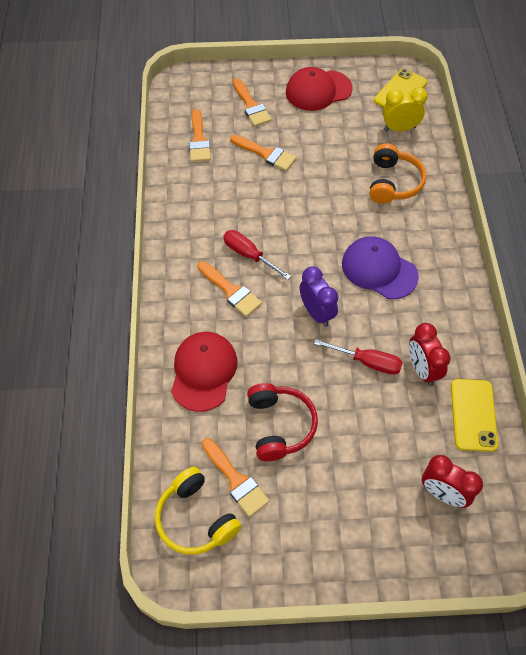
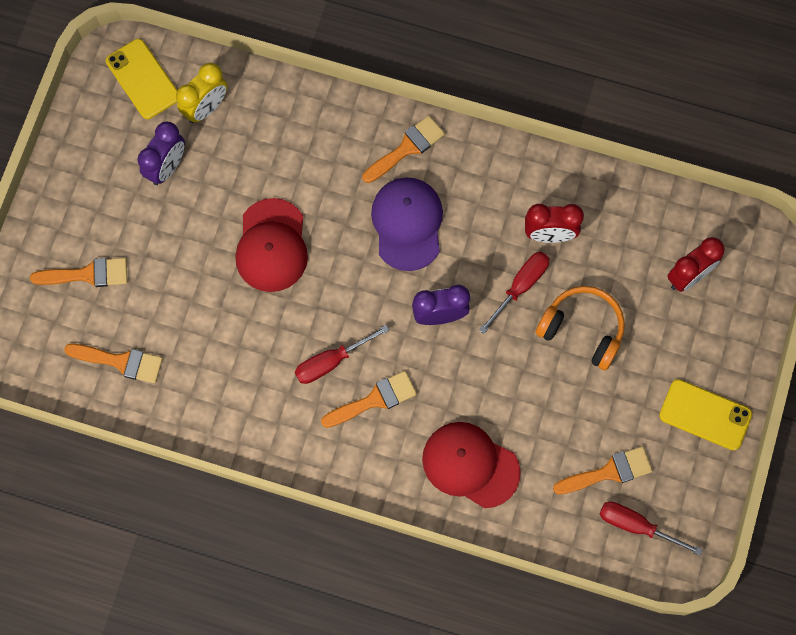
camera: 70 degrees left, 15 degrees up
yellow headphones [155,467,242,555] -> red screwdriver [600,502,703,556]
orange brush [230,135,296,171] -> orange brush moved to [362,115,445,183]
red headphones [247,383,318,461] -> none
red cap [286,67,352,111] -> red cap moved to [235,198,308,292]
purple cap [342,236,419,299] -> purple cap turned 120 degrees clockwise [371,177,443,271]
orange headphones [370,143,427,204] -> orange headphones moved to [535,286,625,370]
yellow clock [383,87,428,131] -> yellow clock turned 150 degrees counterclockwise [176,63,227,123]
yellow phone [451,379,498,452] -> yellow phone moved to [659,379,752,451]
none -> purple clock [138,121,185,185]

